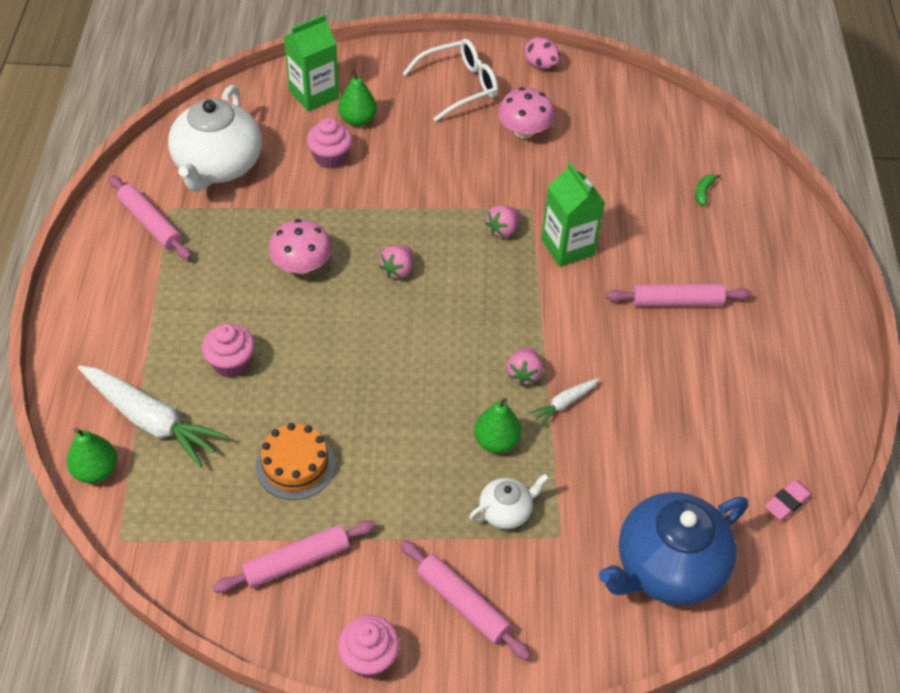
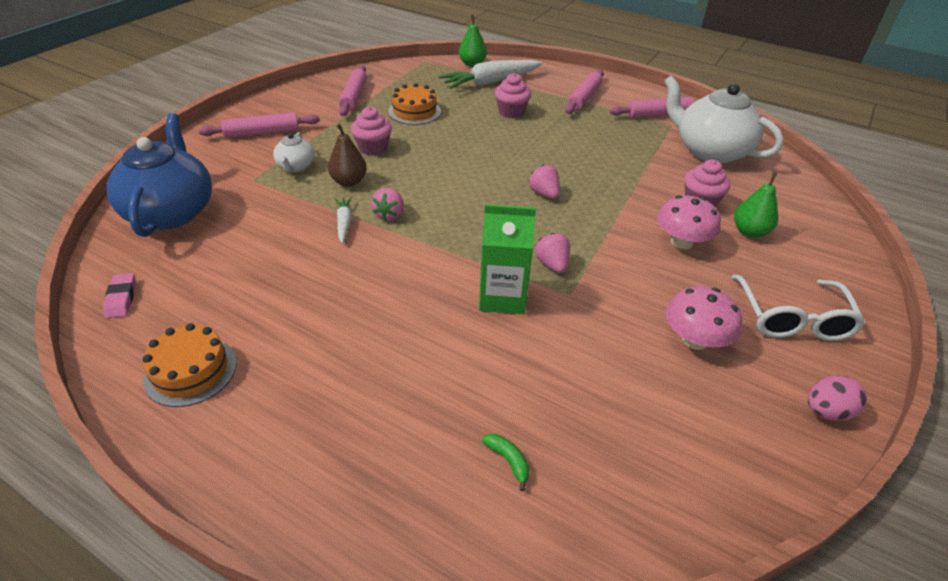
camera: 120 degrees right, 10 degrees down
pink mushroom [269,219,332,274] -> pink mushroom moved to [657,195,721,249]
green carton [284,14,339,112] -> none
pink cupcake [338,615,400,678] -> pink cupcake moved to [351,107,392,155]
green pear [474,398,522,453] -> brown pear [328,124,367,187]
pink strawberry [506,348,543,386] -> pink strawberry turned 120 degrees counterclockwise [371,188,404,221]
pink rolling pin [606,283,752,307] -> pink rolling pin moved to [565,69,604,114]
none -> orange cake [142,323,237,407]

